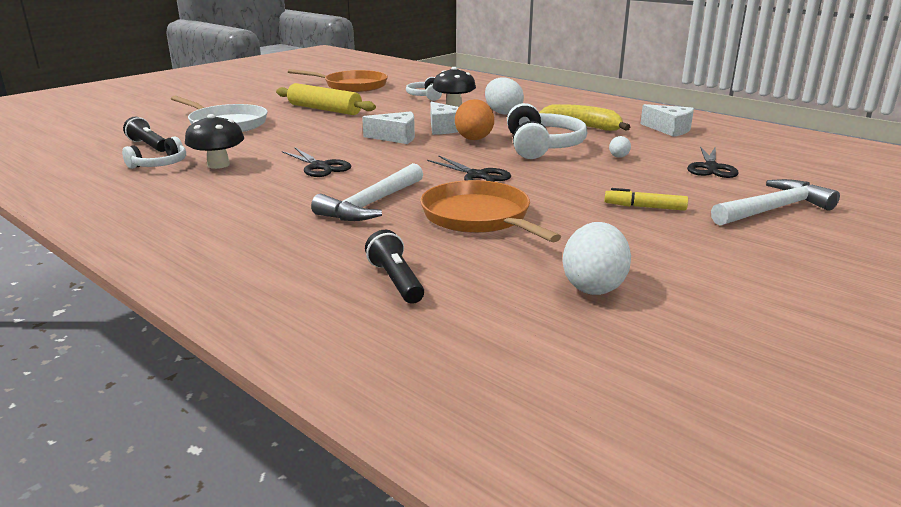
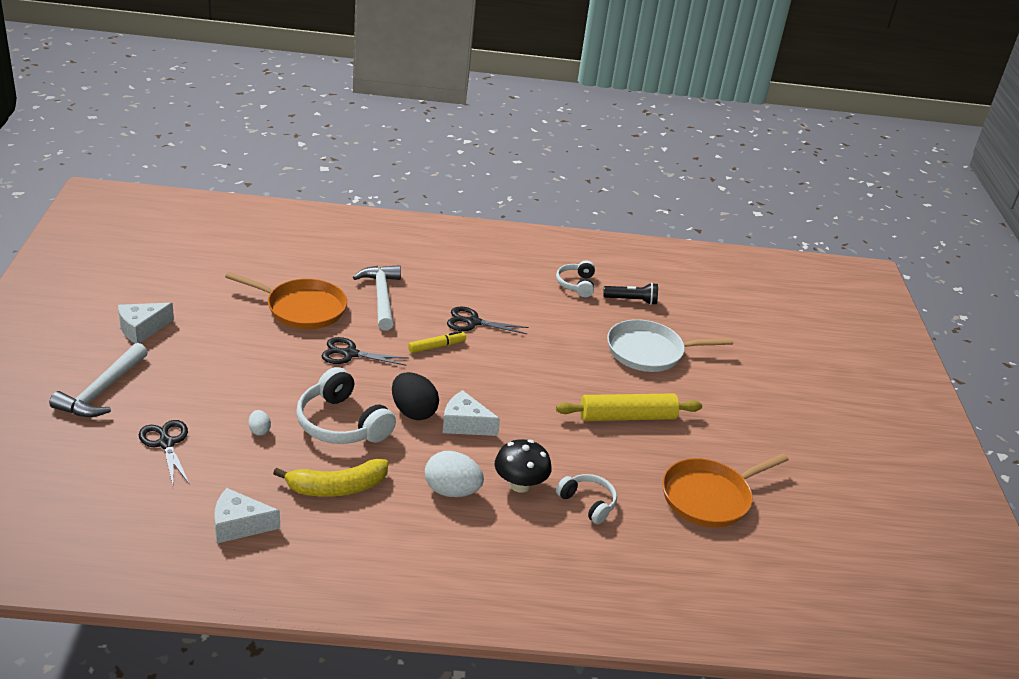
camera: 135 degrees right, 10 degrees up
black mushroom [185,114,244,169] -> none
white cheese [362,111,415,144] -> white cheese moved to [118,303,174,343]
black flashlight [365,230,424,304] -> none
orange egg [455,99,494,140] -> black egg [392,372,439,420]
white egg [563,222,631,295] -> none
yellow marker [604,188,688,211] -> yellow marker moved to [408,331,466,353]

